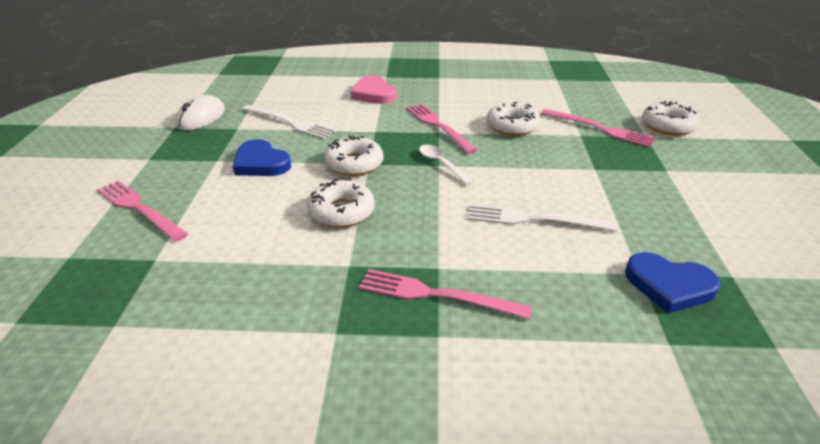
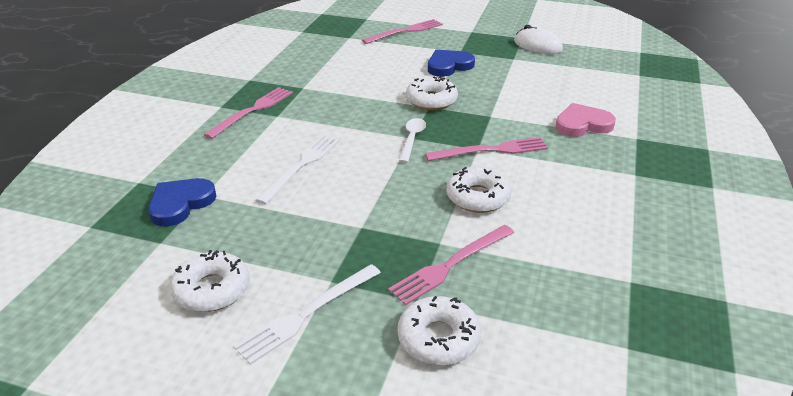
camera: 105 degrees right, 0 degrees up
white fork [242,105,336,139] -> white fork moved to [233,264,381,365]
white donut [307,179,375,228] -> white donut moved to [170,250,250,312]
white spoon [419,144,474,186] -> white spoon turned 60 degrees counterclockwise [399,118,426,163]

